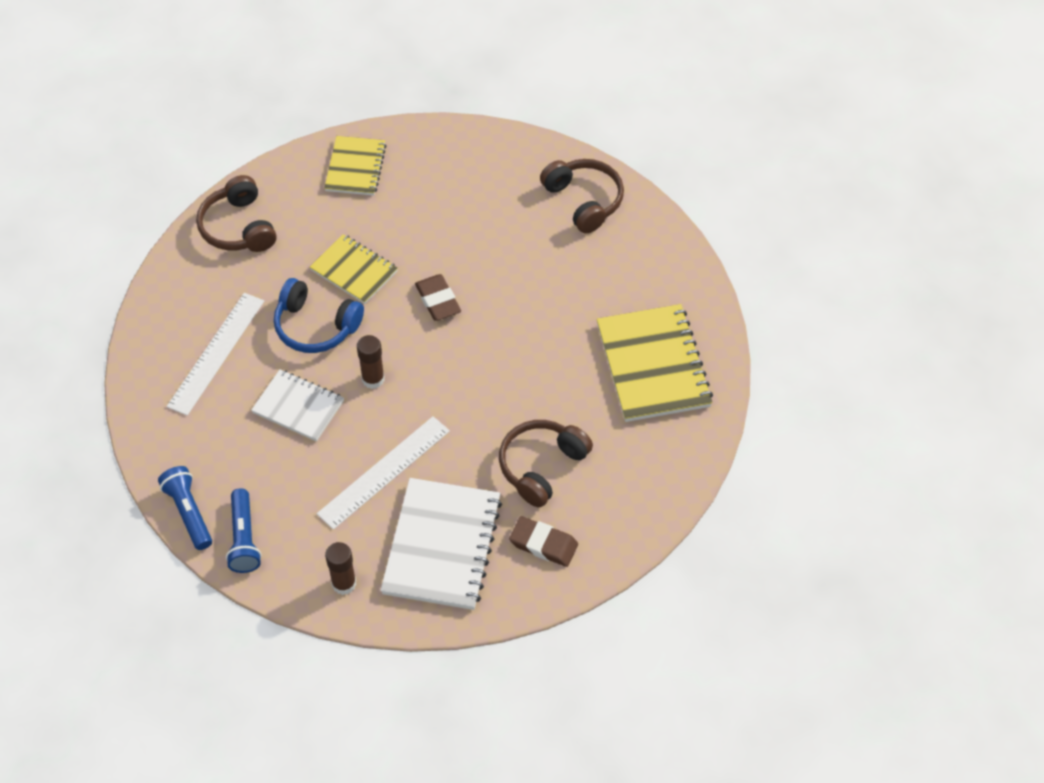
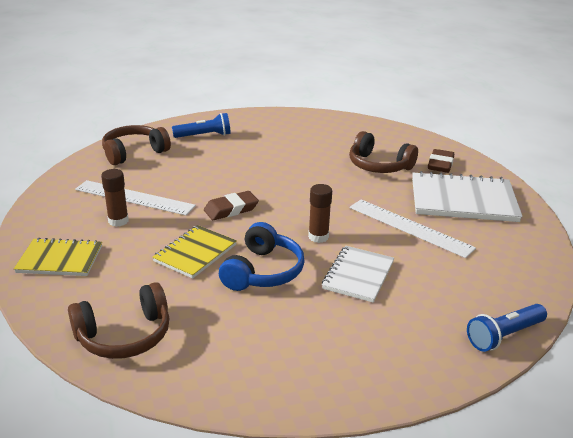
camera: 95 degrees left, 25 degrees down
white ruler [167,293,264,416] -> white ruler moved to [75,180,196,215]
blue flashlight [226,488,261,573] -> blue flashlight moved to [172,113,231,138]
brown glue stick [325,542,356,595] -> brown glue stick moved to [101,169,129,227]
yellow notebook [597,304,713,422] -> none

